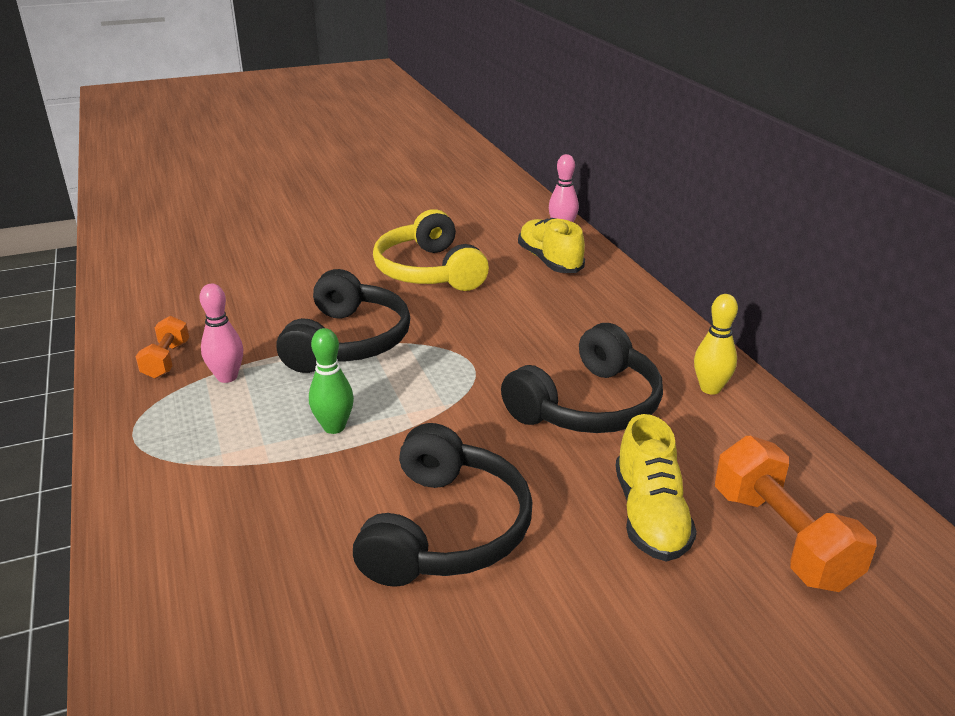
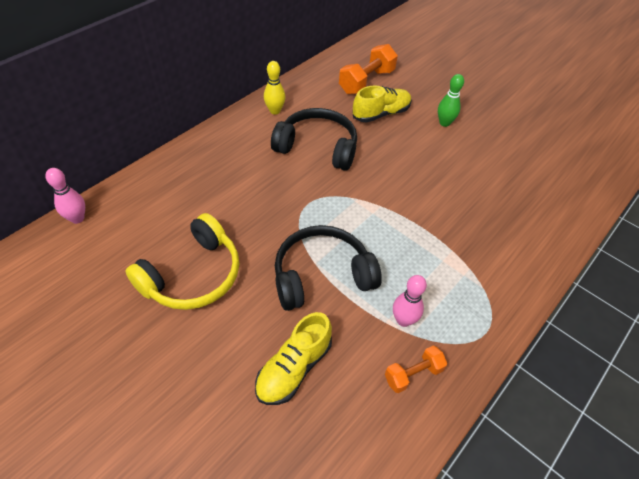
camera: 120 degrees left, 20 degrees up
green bowling pin [309,328,354,434] -> green bowling pin moved to [438,74,464,127]
black headphones [353,423,532,587] -> none
yellow shoe [518,218,585,273] -> yellow shoe moved to [255,312,332,405]

